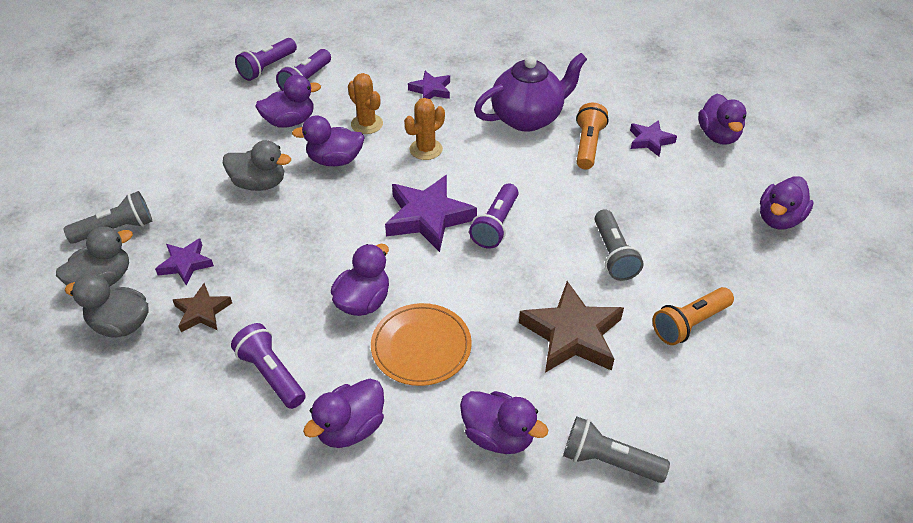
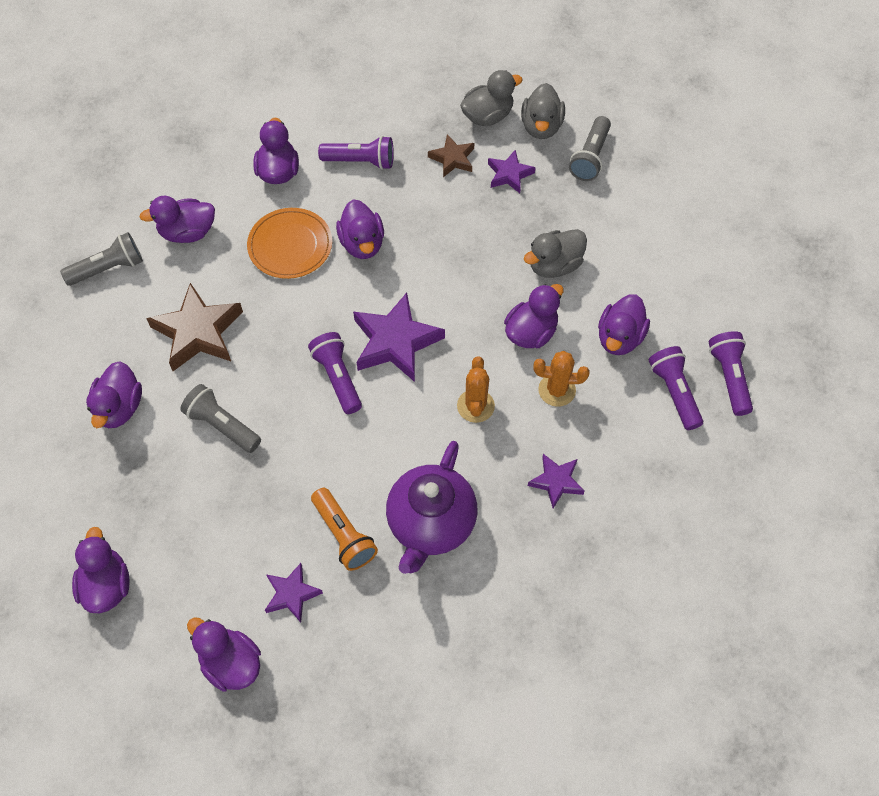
camera: 135 degrees right, 15 degrees up
orange flashlight [653,287,734,345] -> purple duck [86,361,142,428]

